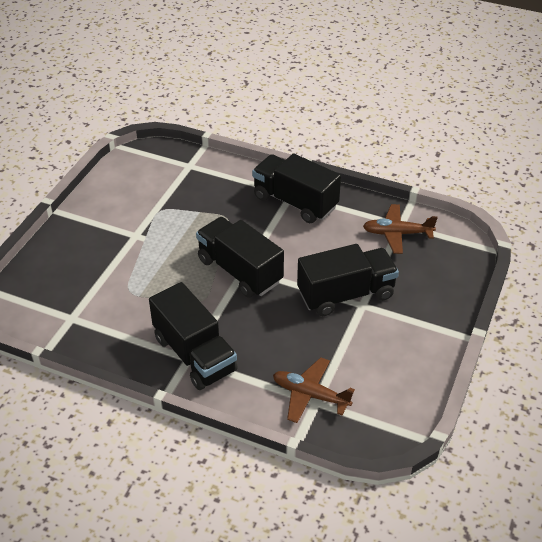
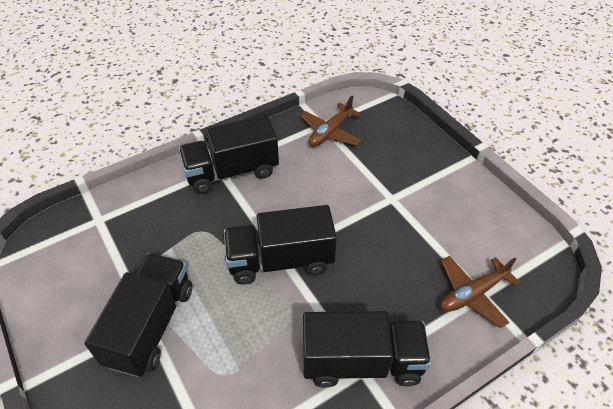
camera: 55 degrees left, 5 degrees up
black truck [297,244,399,316] -> black truck moved to [84,253,193,377]

